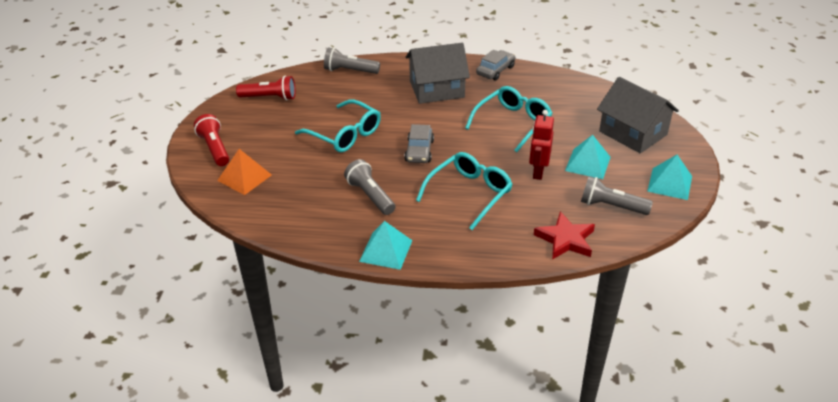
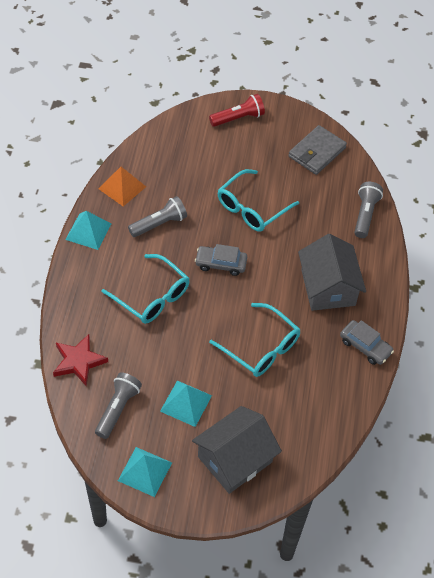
camera: 90 degrees right, 15 degrees up
orange pyramid [217,149,272,195] -> orange pyramid moved to [98,167,146,206]
red flashlight [236,76,295,101] -> grey wallet [288,125,347,175]
red robot [529,110,554,180] -> none

